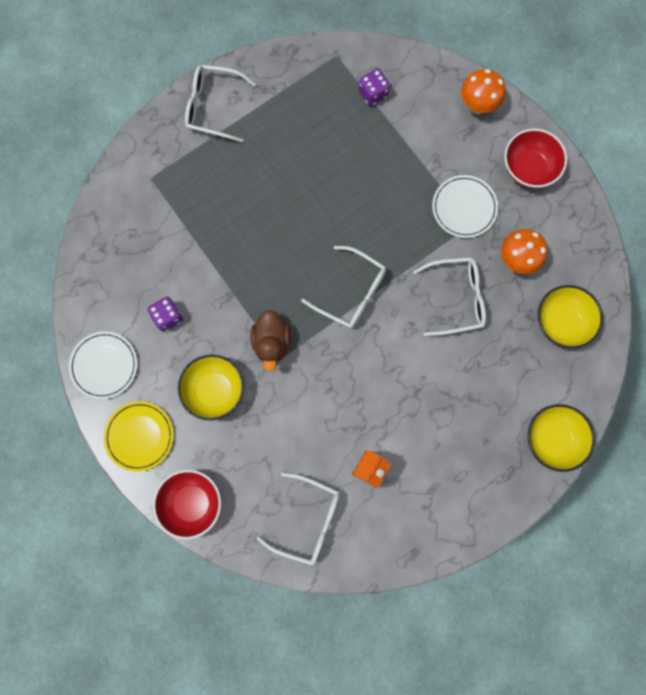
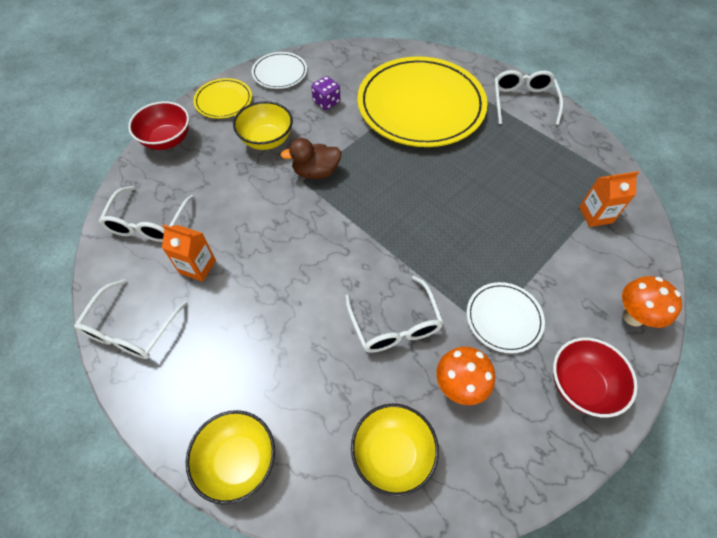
camera: 80 degrees right, 20 degrees down
white glasses [301,246,386,328] -> white glasses moved to [74,279,188,359]
purple dice [359,69,390,106] -> orange carton [579,171,639,227]
none -> yellow plate [357,56,488,147]

